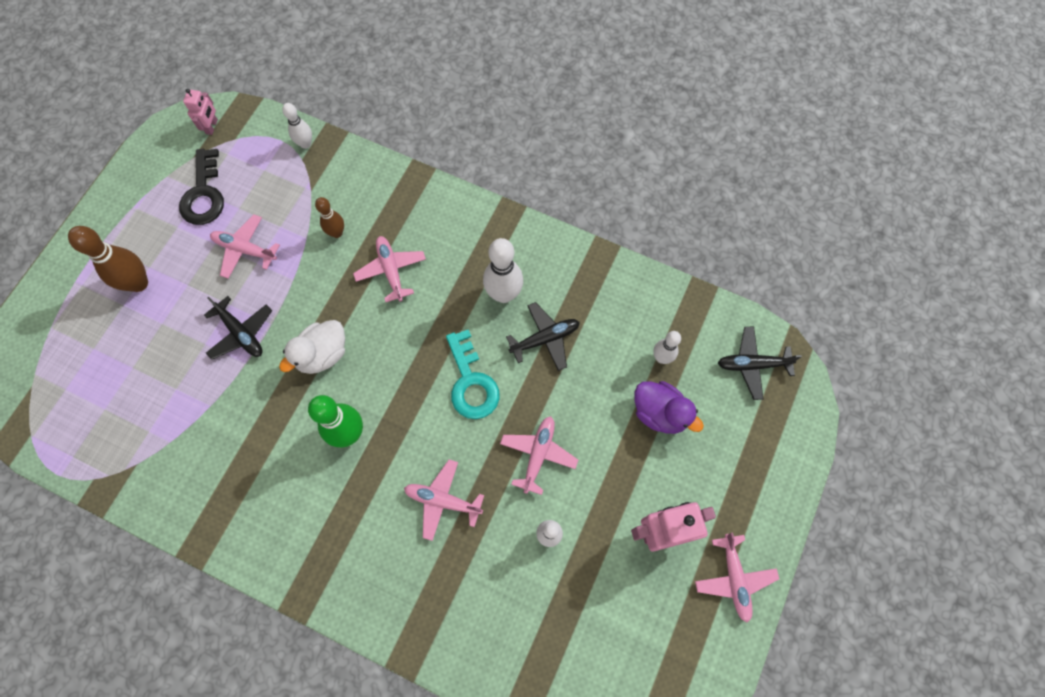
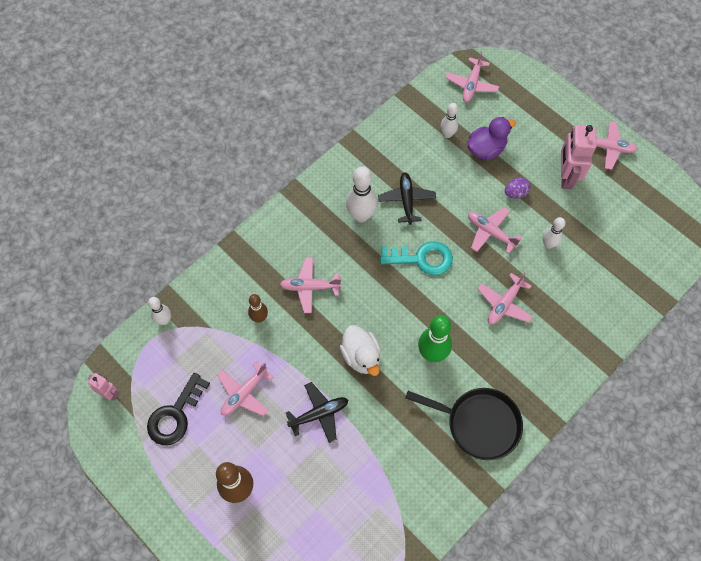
camera: 70 degrees left, 5 degrees down
black key [179,149,224,225] -> black key turned 105 degrees clockwise [147,373,210,445]
black plane [718,327,802,400] -> pink plane [445,51,499,102]
none -> black pan [405,388,523,460]
none -> purple egg [505,178,530,198]

